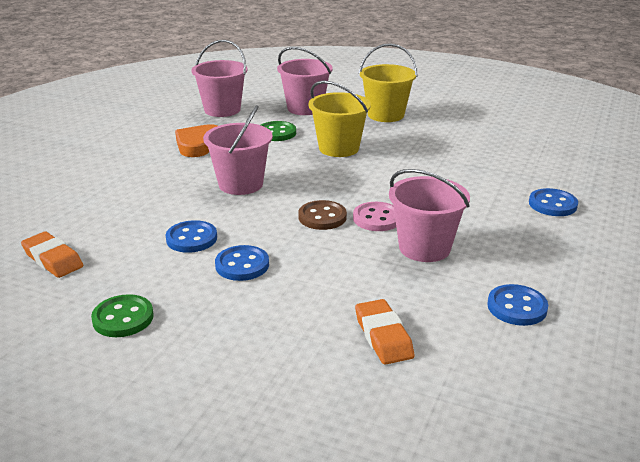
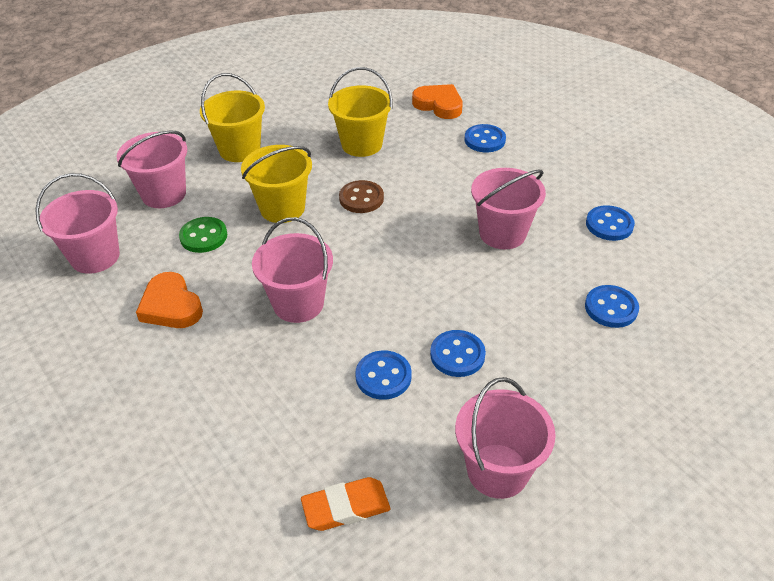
camera: 60 degrees left, 15 degrees up
green button [91,294,154,337] -> pink bucket [455,377,556,499]
brown button [298,200,347,230] -> brown button moved to [339,180,384,213]
pink button [353,202,396,231] -> none
orange eraser [355,299,415,365] -> blue button [585,285,639,328]
none -> yellow bucket [328,67,393,157]
none -> orange heart [412,84,463,119]

